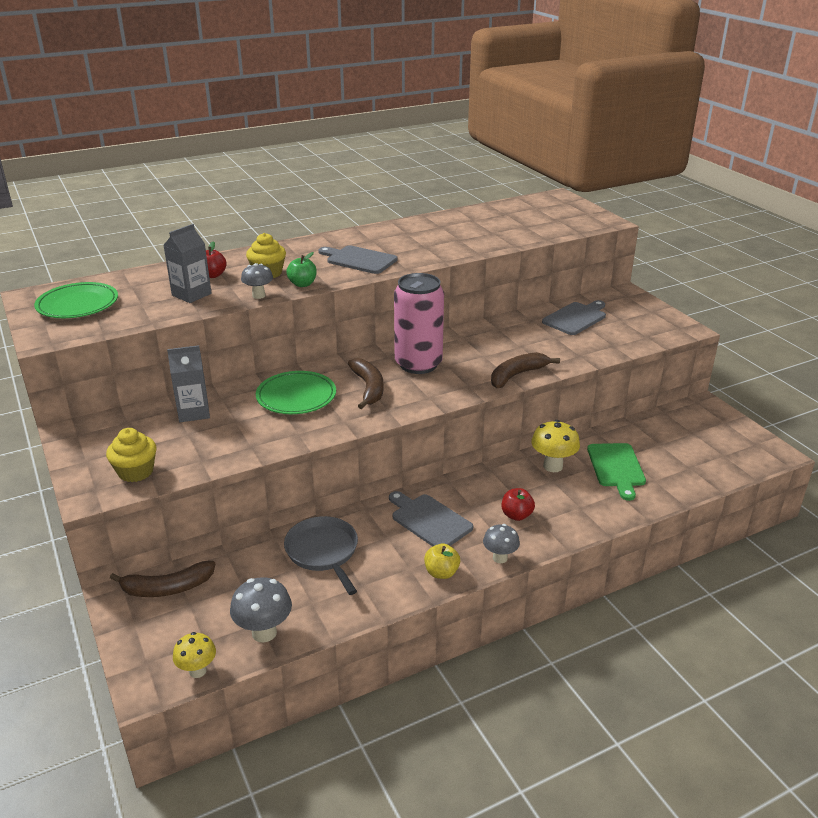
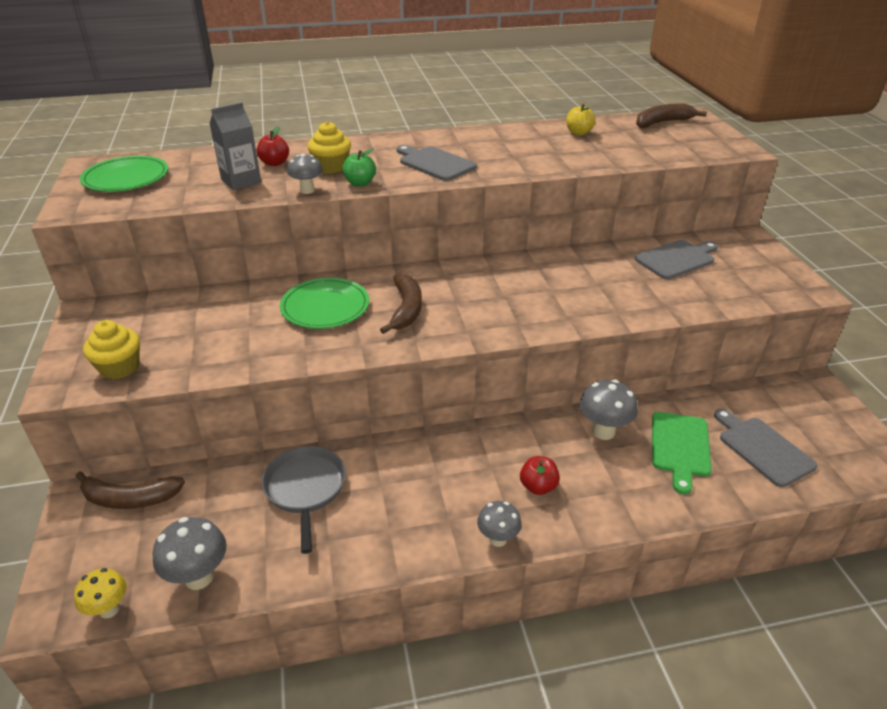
camera: 15 degrees right, 5 degrees up
grey carton [167,345,210,422] -> none
grey cutting board [389,491,473,547] -> grey cutting board moved to [714,409,817,487]
pink can [394,273,444,374] -> none
yellow apple [424,543,460,579] -> yellow apple moved to [566,104,596,136]
brown banana [491,352,560,388] -> brown banana moved to [636,103,707,128]
yellow mushroom [531,420,580,472] -> grey mushroom [580,379,638,440]

